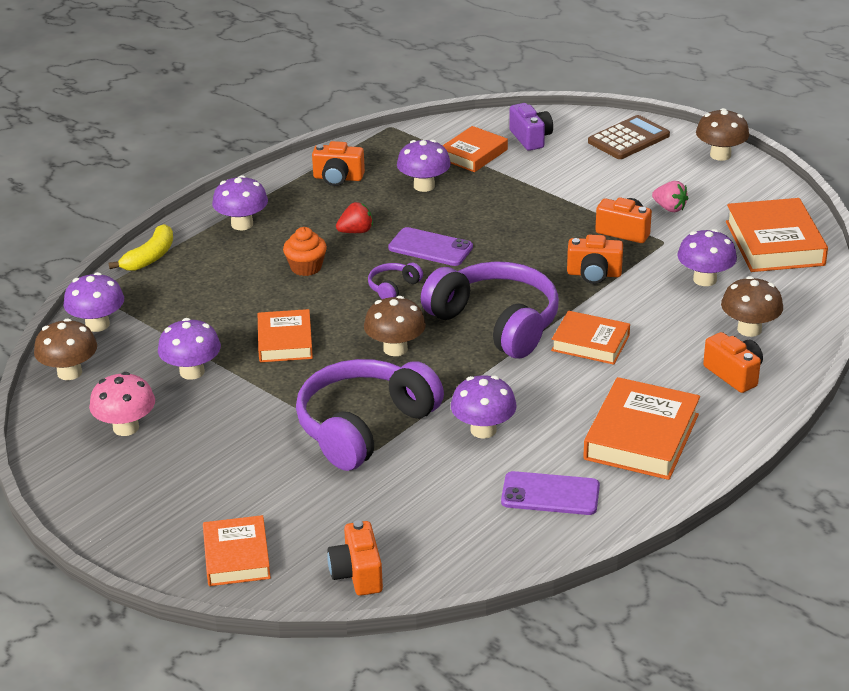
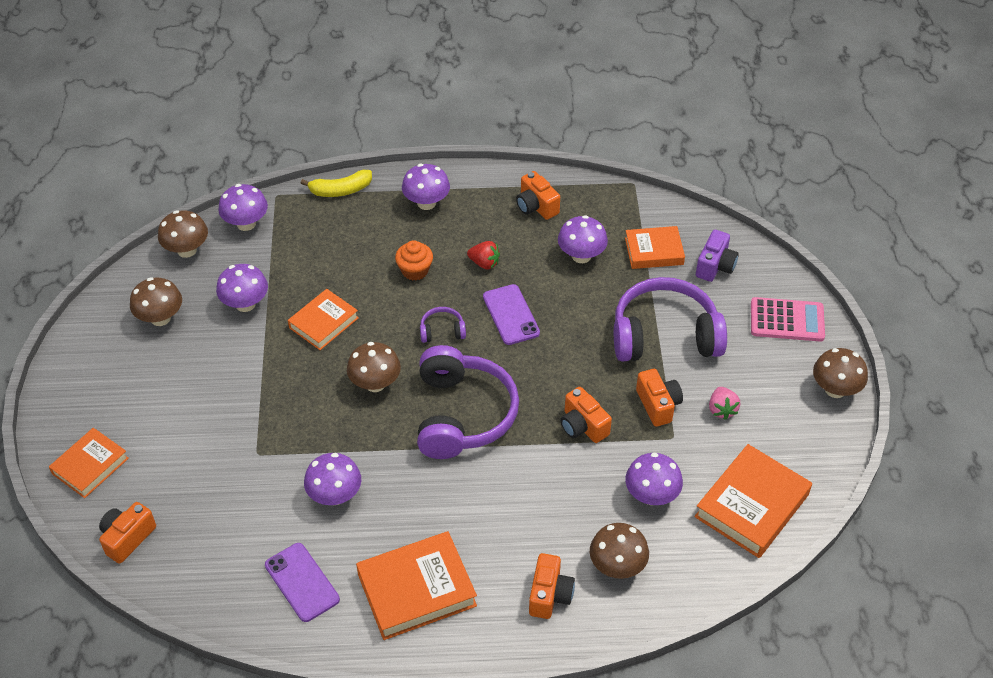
camera: 45 degrees right, 15 degrees up
pink mushroom [89,372,155,436] -> brown mushroom [130,277,182,326]
purple headphones [296,359,444,471] -> purple headphones moved to [614,277,727,361]
orange book [551,311,630,365] -> none
brown calculator [588,115,670,159] -> pink calculator [751,297,825,342]

